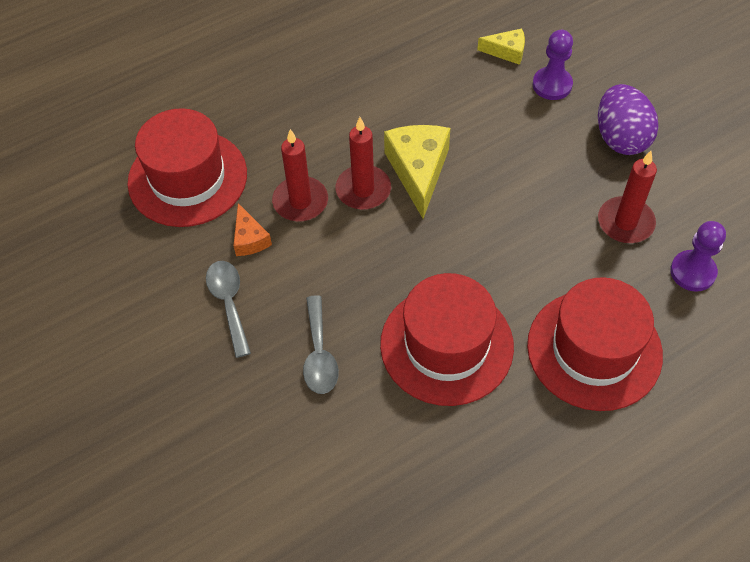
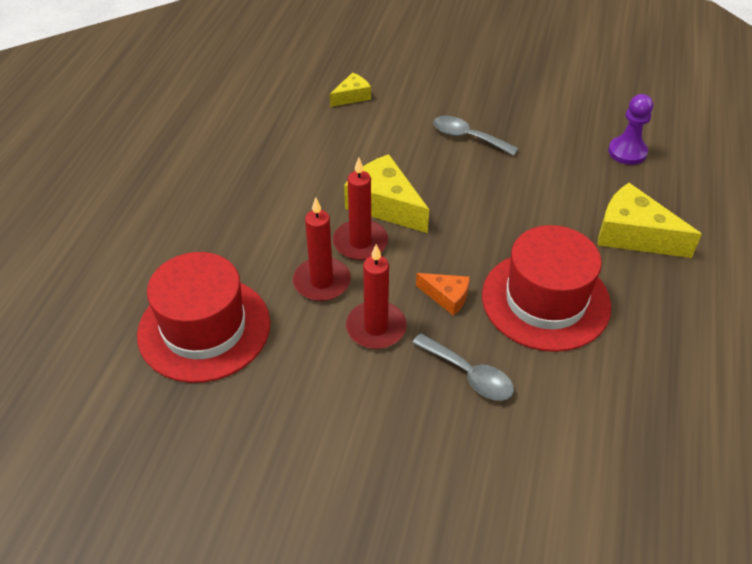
camera: 45 degrees left, 10 degrees down
grey spoon [206,261,251,358] -> grey spoon moved to [433,116,519,156]
orange cheese [233,203,272,256] -> orange cheese moved to [416,273,470,316]
red hat [527,277,663,411] -> yellow cheese [598,183,702,258]
purple pawn [533,30,573,100] -> none
purple egg [598,84,658,155] -> none
red candle [598,151,657,243] -> red candle moved to [346,244,407,349]

